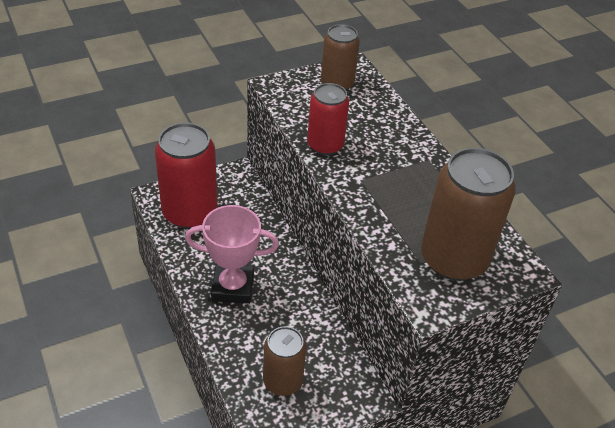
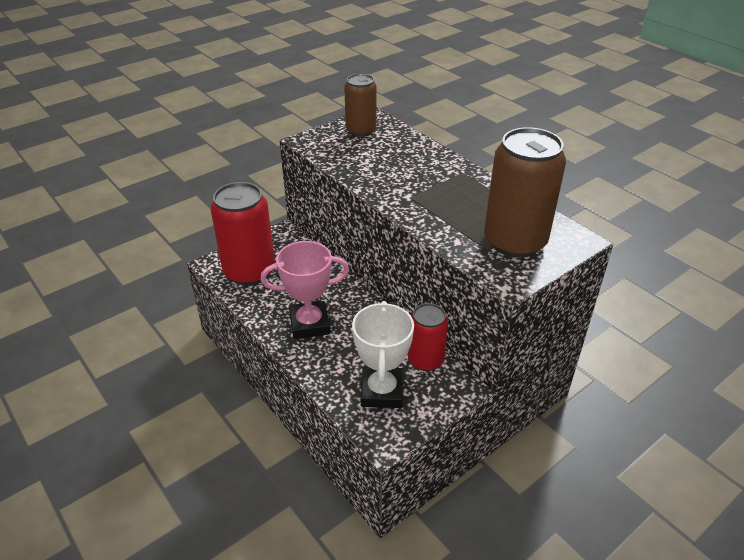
camera: 10 degrees left, 5 degrees down
brown can [263,326,306,396] -> white trophy [352,301,414,408]
red can [307,83,349,155] -> red can moved to [408,303,448,371]

